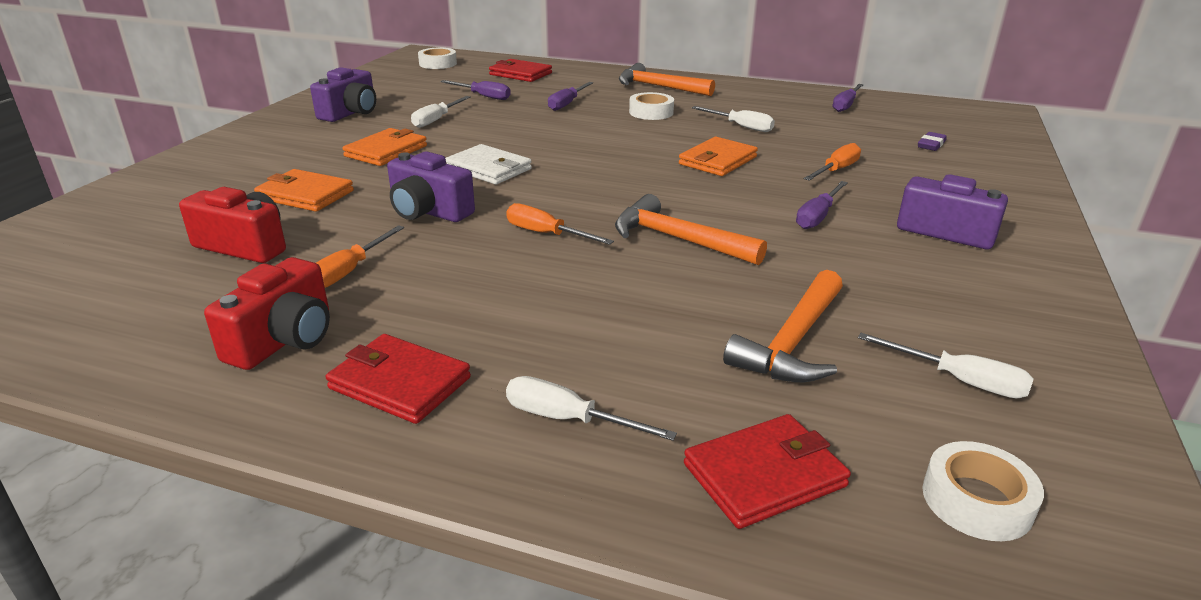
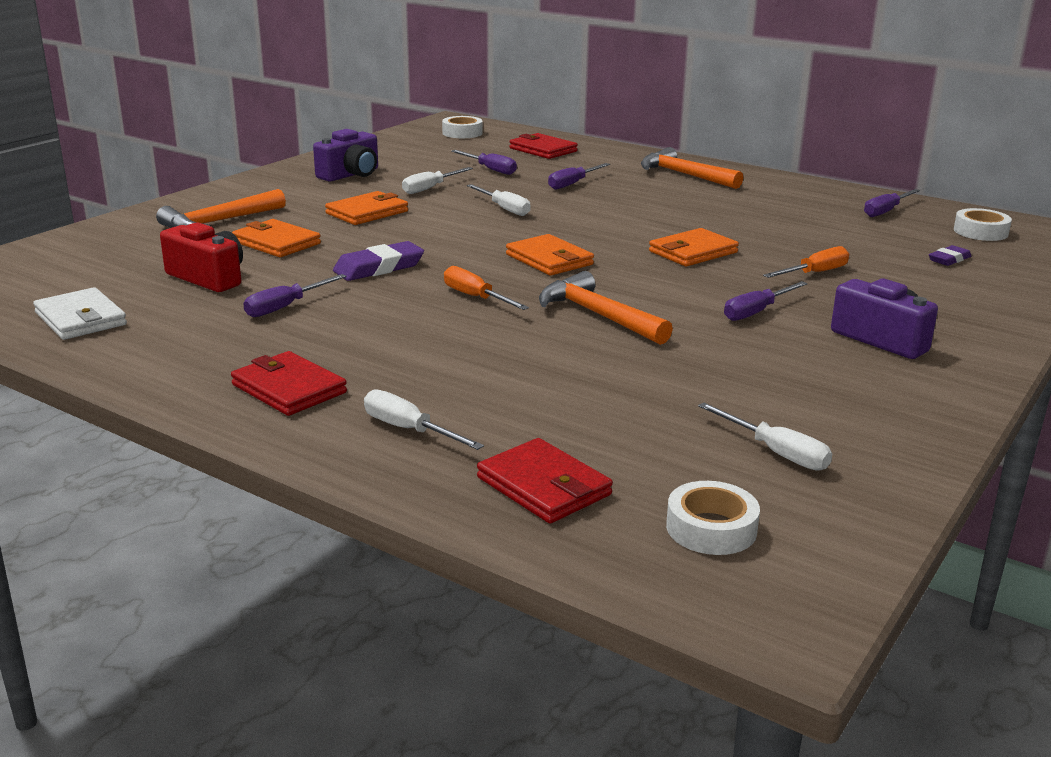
camera: 15 degrees right, 5 degrees down
red camera [204,257,330,370] -> none
orange screwdriver [316,225,404,288] -> purple screwdriver [243,274,347,317]
purple camera [387,151,475,222] -> purple eraser [333,241,424,281]
white wallet [445,144,532,185] -> white wallet moved to [33,287,127,340]
white tape [629,92,674,120] -> white tape moved to [954,208,1012,241]
red wallet [684,414,851,529] -> red wallet turned 60 degrees clockwise [477,438,613,523]
white screwdriver [692,106,775,132] -> white screwdriver moved to [467,184,531,216]
orange hammer [723,270,843,382] -> orange hammer moved to [156,189,286,228]
none -> orange wallet [506,234,594,276]

